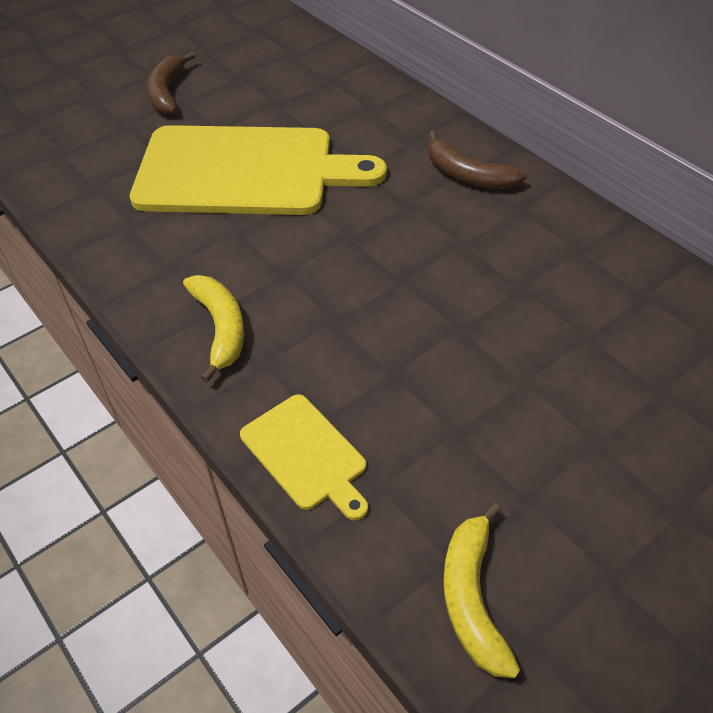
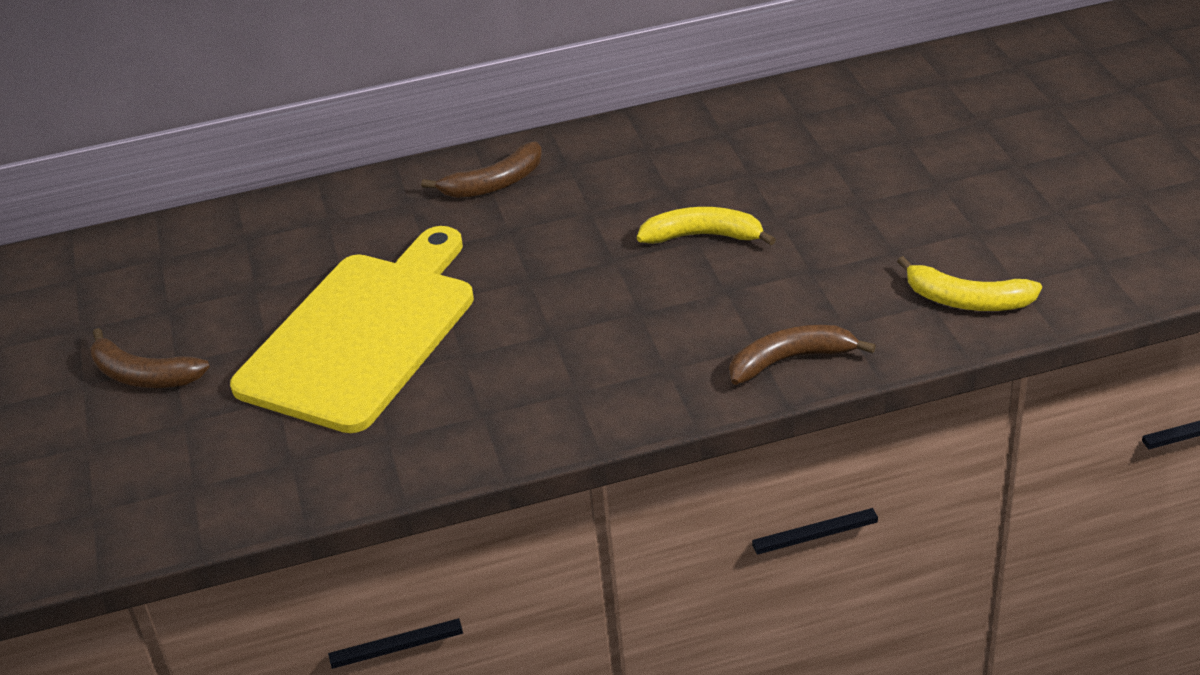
camera: 65 degrees left, 10 degrees down
yellow banana [183,275,244,383] -> yellow banana moved to [637,207,776,245]
yellow cutting board [240,394,368,520] -> brown banana [729,325,876,385]

